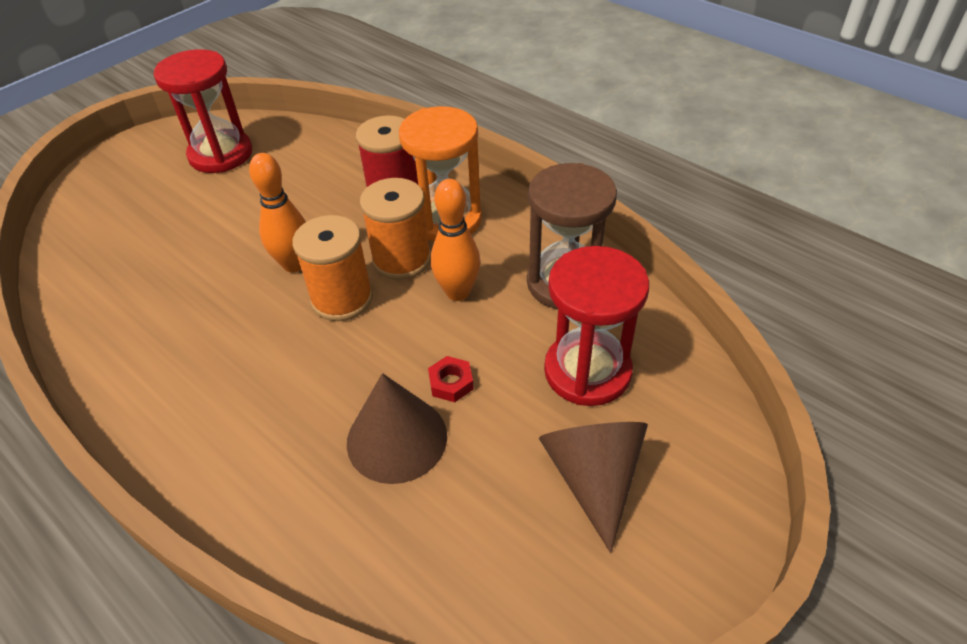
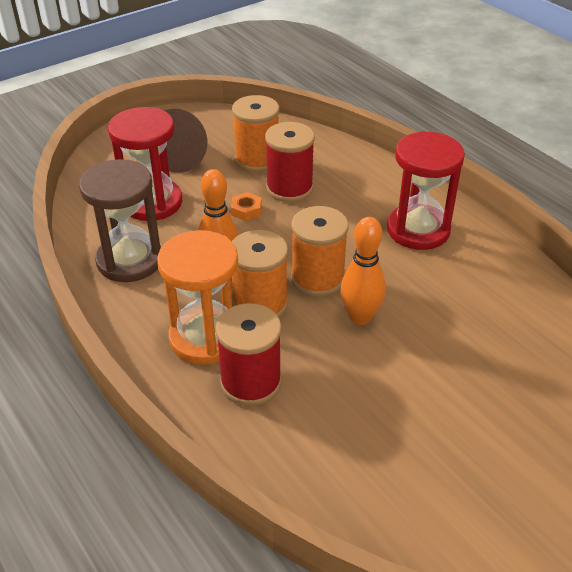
camera: 170 degrees left, 5 degrees down
red hourglass [154,49,252,173] -> red hourglass moved to [387,131,465,250]
brown cone [347,373,447,484] -> red spool [265,122,315,202]
red nut [428,356,474,402] -> orange nut [231,192,262,221]
none -> orange spool [232,95,279,172]

